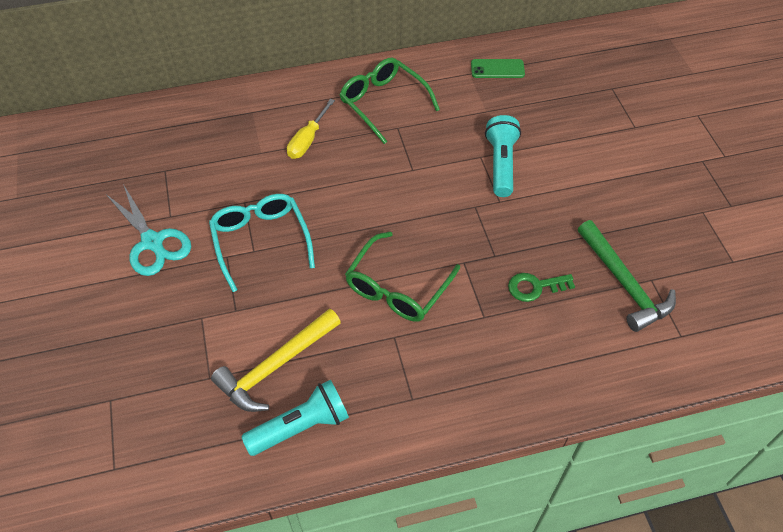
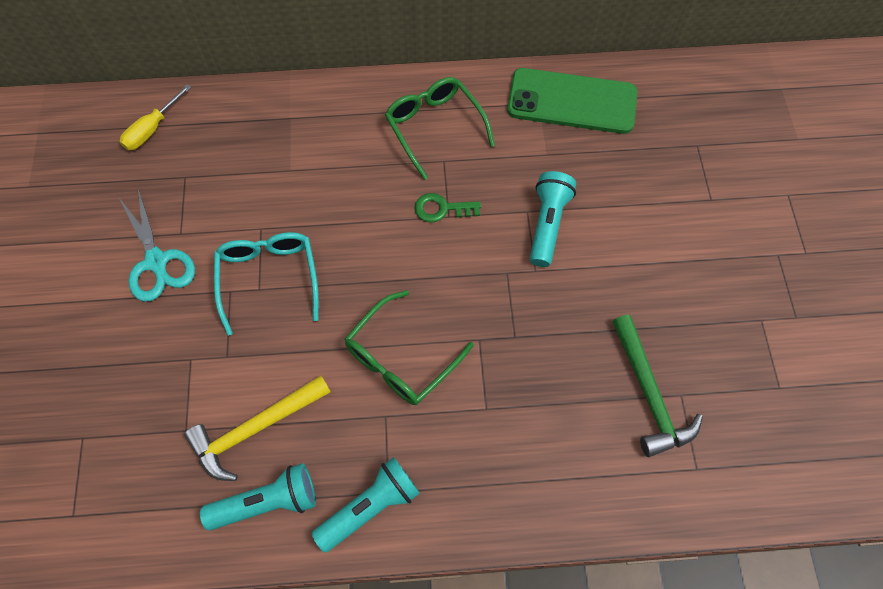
camera: 10 degrees right, 10 degrees up
yellow screwdriver [287,99,335,159] -> yellow screwdriver moved to [120,84,191,150]
green phone [471,59,525,78] -> green phone [507,68,637,134], size x2.09
green key [508,273,575,302] -> green key moved to [414,193,481,222]
none -> turquoise flashlight [312,457,420,553]

